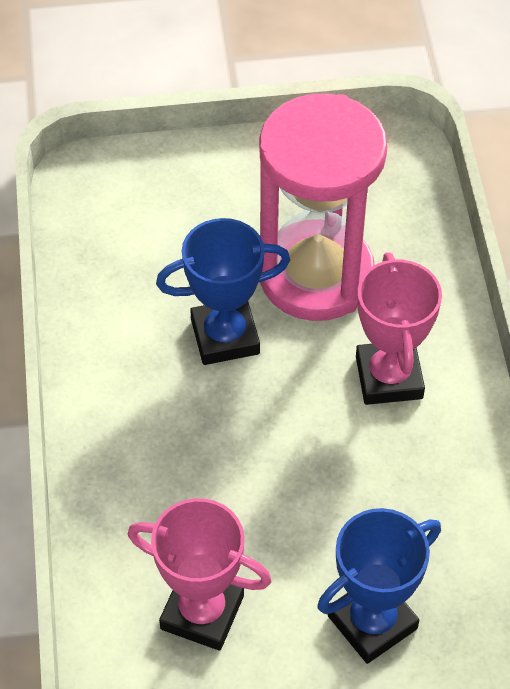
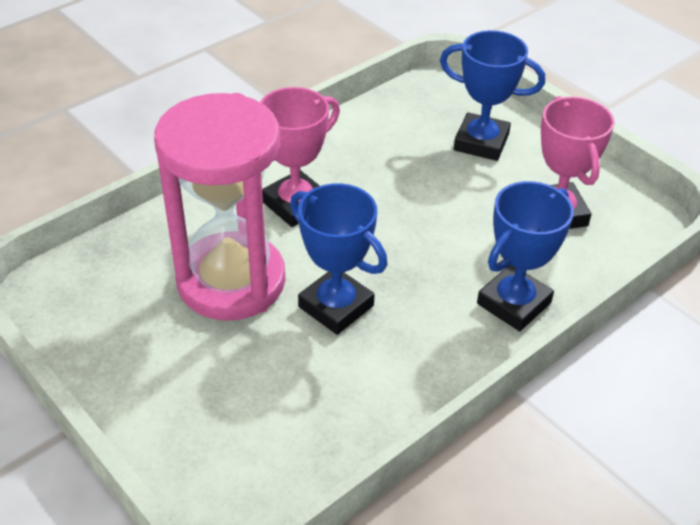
camera: 125 degrees left, 10 degrees down
none -> blue trophy [477,181,574,331]

